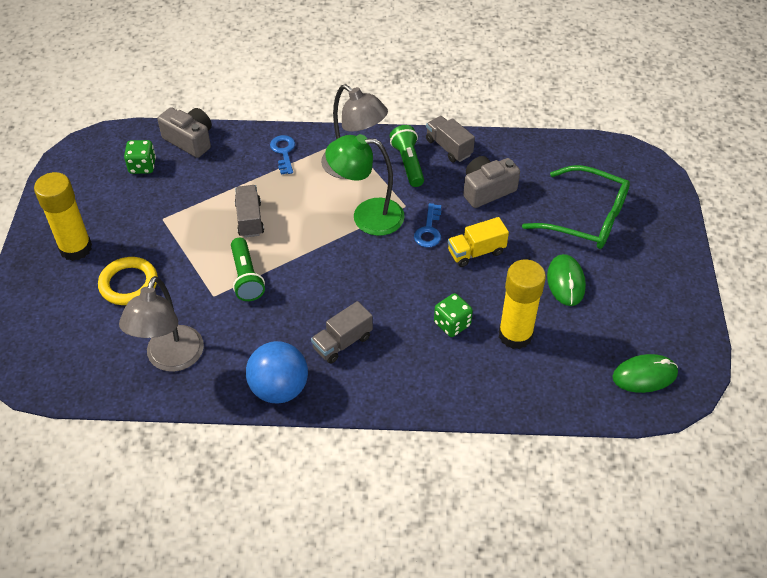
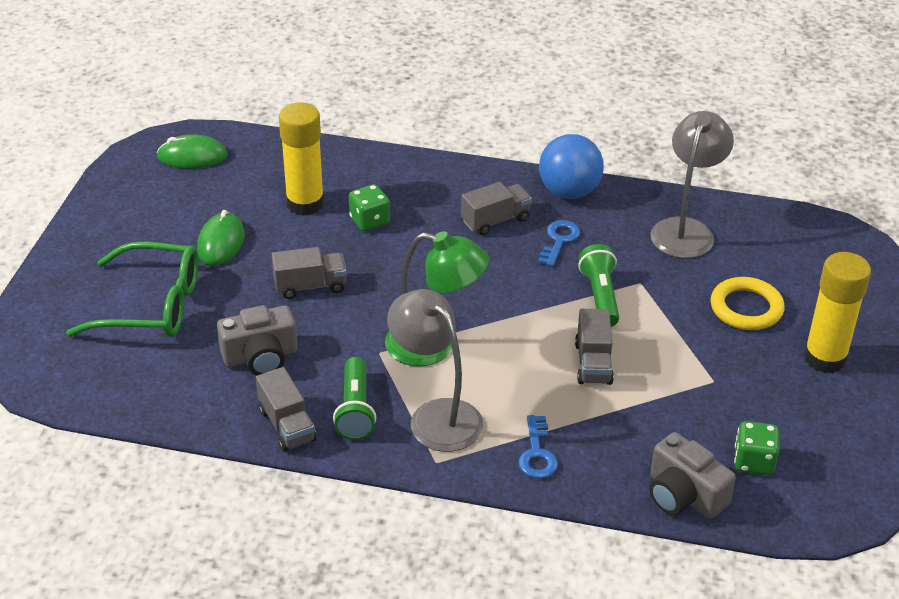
camera: 170 degrees left, 10 degrees down
blue key [414,203,441,248] -> blue key moved to [538,220,580,267]
yellow truck [448,217,509,267] -> grey truck [272,247,347,299]
green glasses [522,165,630,249] -> green glasses turned 150 degrees clockwise [66,242,199,337]

